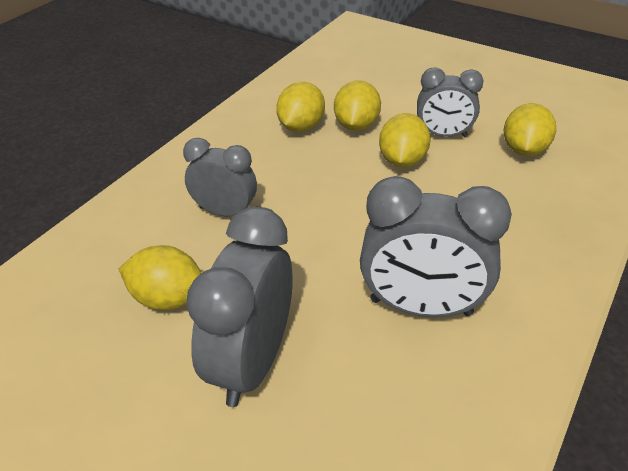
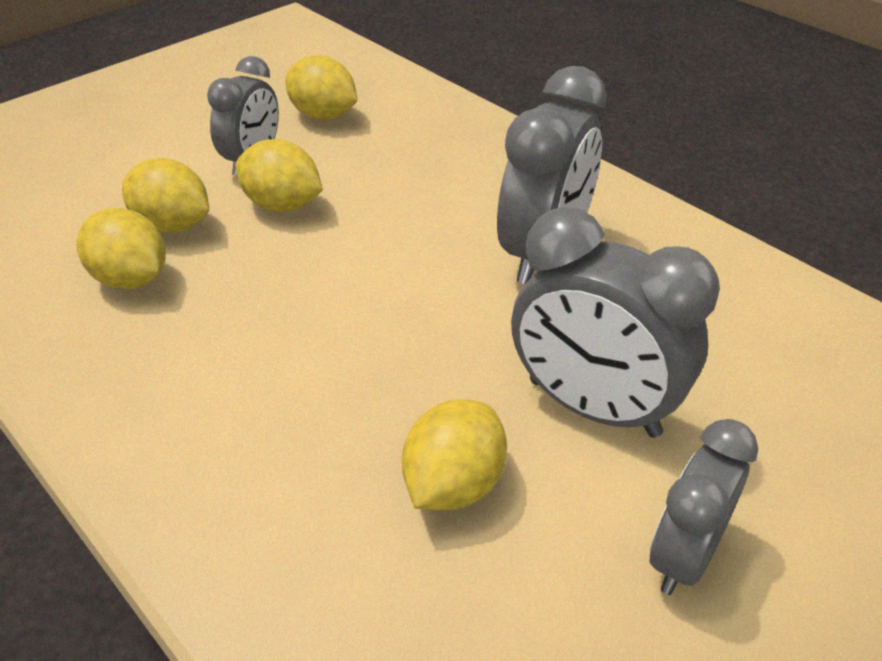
camera: 75 degrees left, 0 degrees up
grey clock [183,138,257,216] -> grey clock moved to [650,419,758,595]

